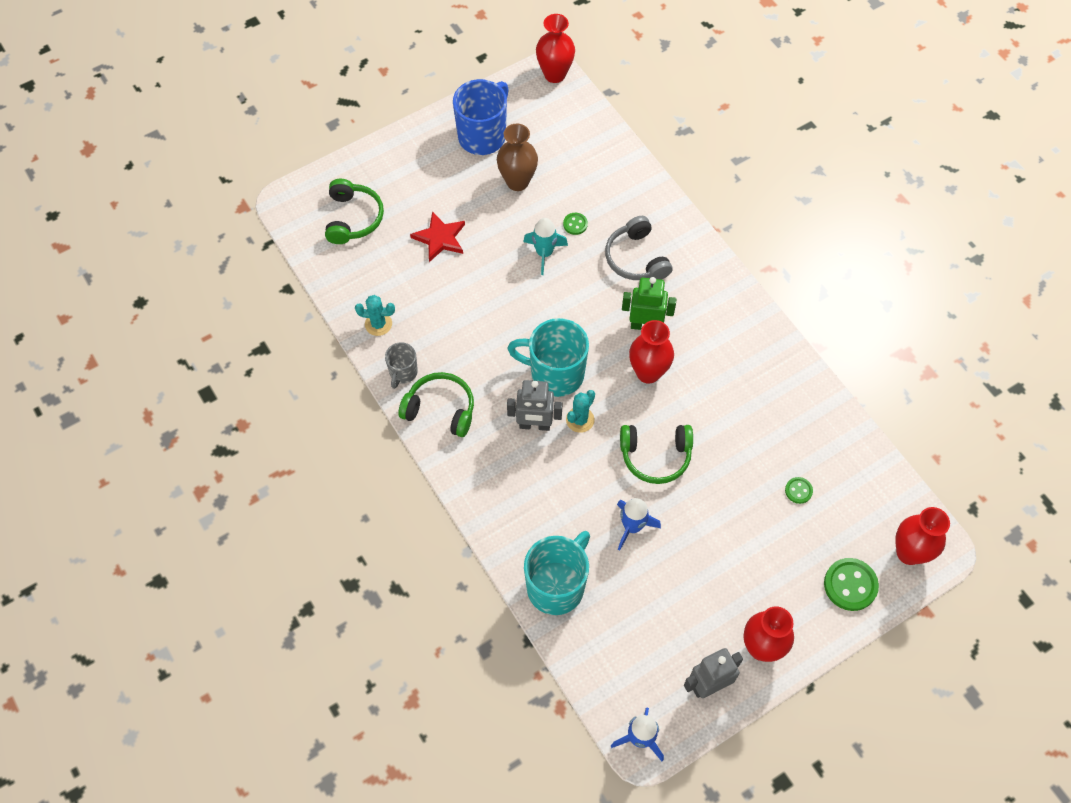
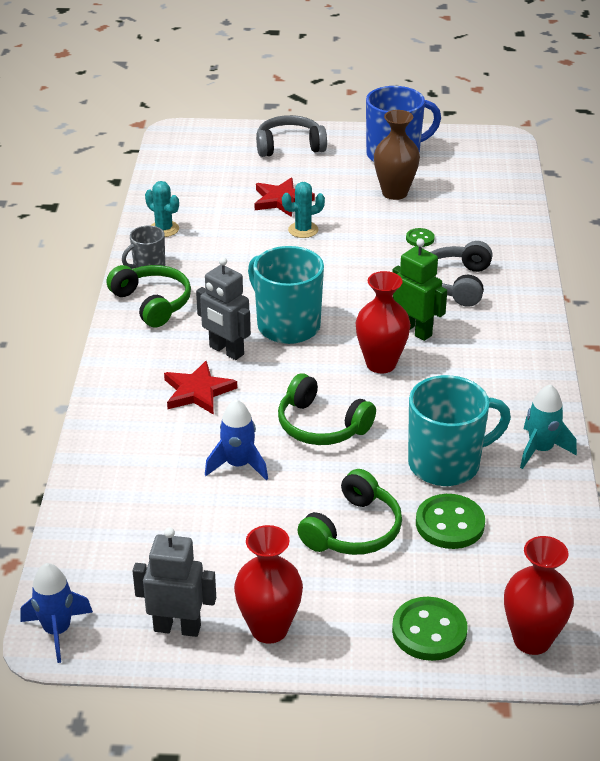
camera: 35 degrees right, 25 degrees down
green headphones [325,179,384,244] -> green headphones moved to [298,469,402,555]
turquoise rocket [523,218,568,275] -> turquoise rocket moved to [520,384,577,469]
turquoise mug [524,531,590,615] -> turquoise mug moved to [408,375,511,486]
red vase [536,14,575,83] -> none
turquoise cactus [566,390,595,433] -> turquoise cactus moved to [282,182,325,238]
green button [785,477,813,504] -> green button [416,494,485,549], size x1.88
none -> red star [164,361,237,415]
none -> grey headphones [256,115,327,157]

